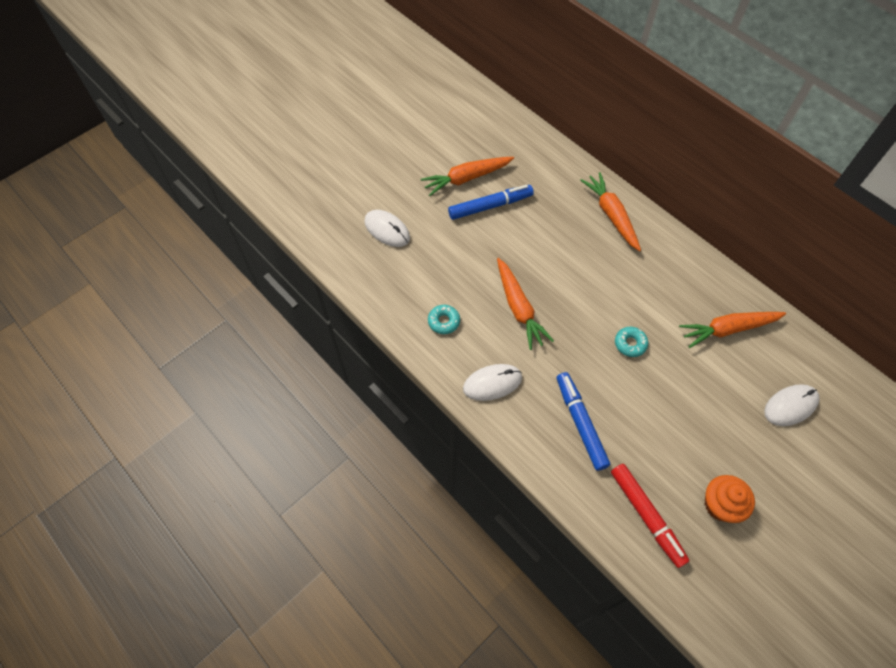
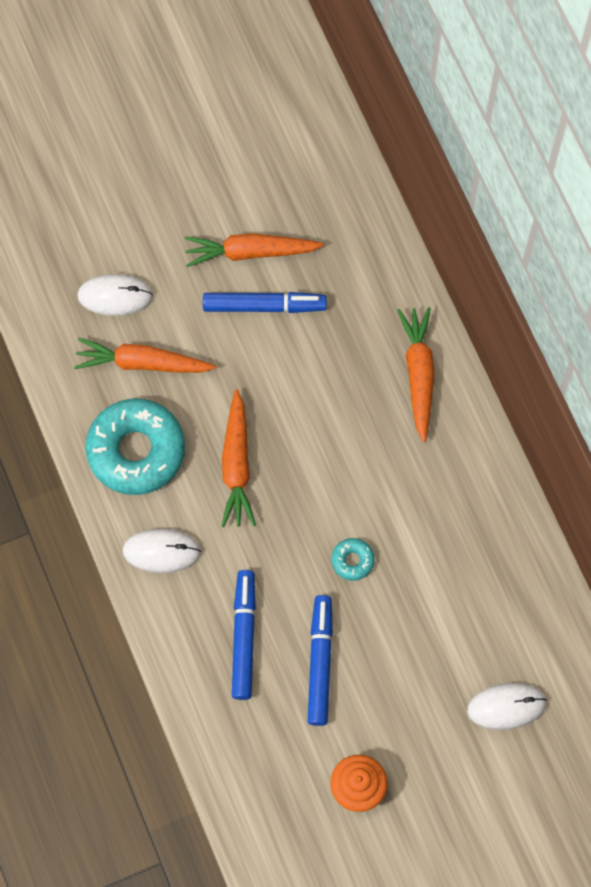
camera: 20 degrees right, 10 degrees up
white mouse [364,210,410,247] -> white mouse turned 60 degrees counterclockwise [77,274,153,316]
turquoise donut [428,305,460,334] -> turquoise donut [85,399,185,495], size x2.33
red marker [611,464,690,568] -> none
orange carrot [679,312,786,348] -> orange carrot moved to [74,338,216,373]
none -> blue marker [308,595,333,726]

